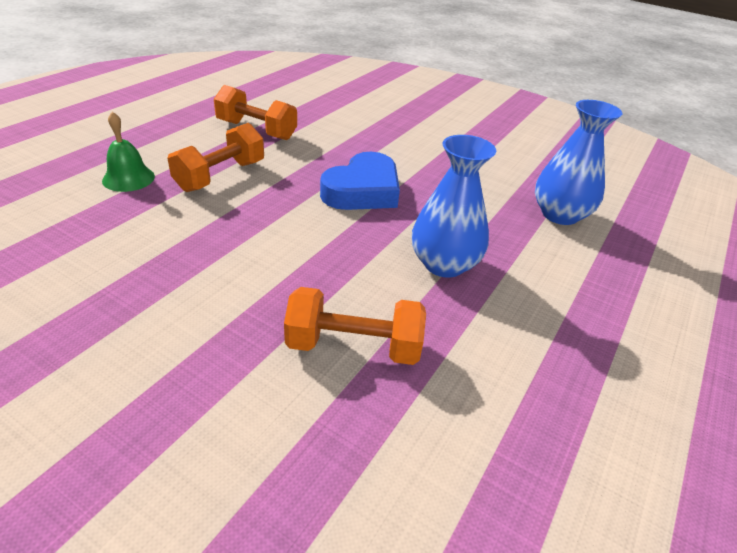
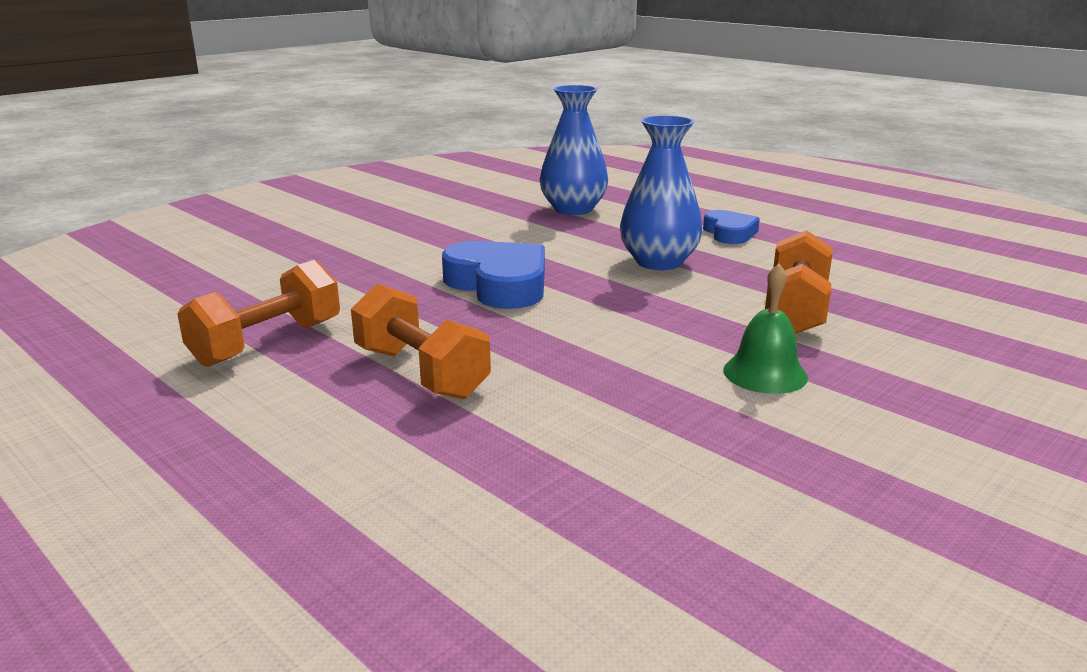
camera: 75 degrees left, 15 degrees down
green bell [102,112,155,192] -> green bell moved to [723,264,808,394]
none -> blue heart [703,210,760,244]

